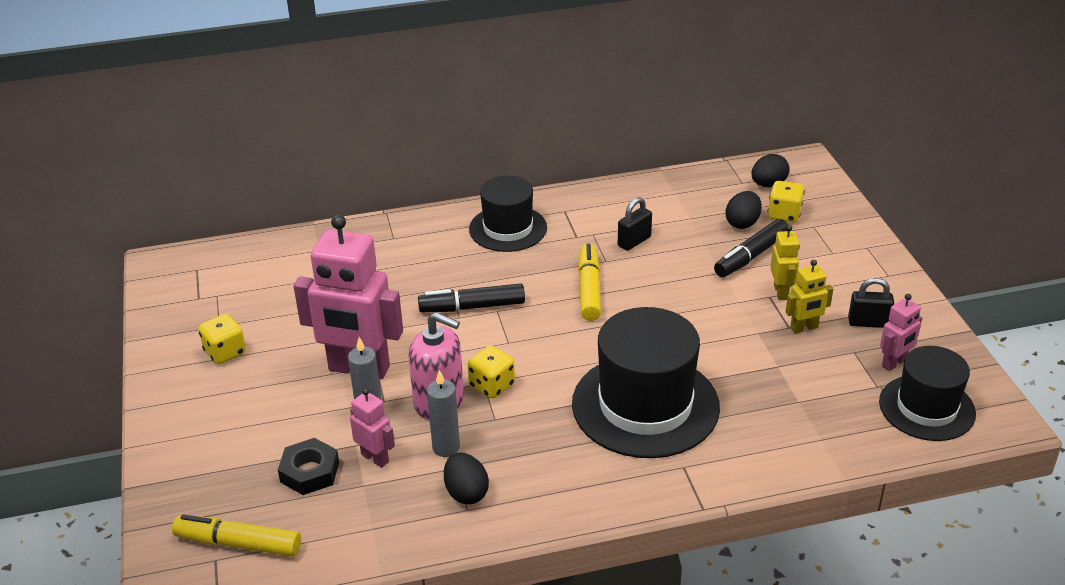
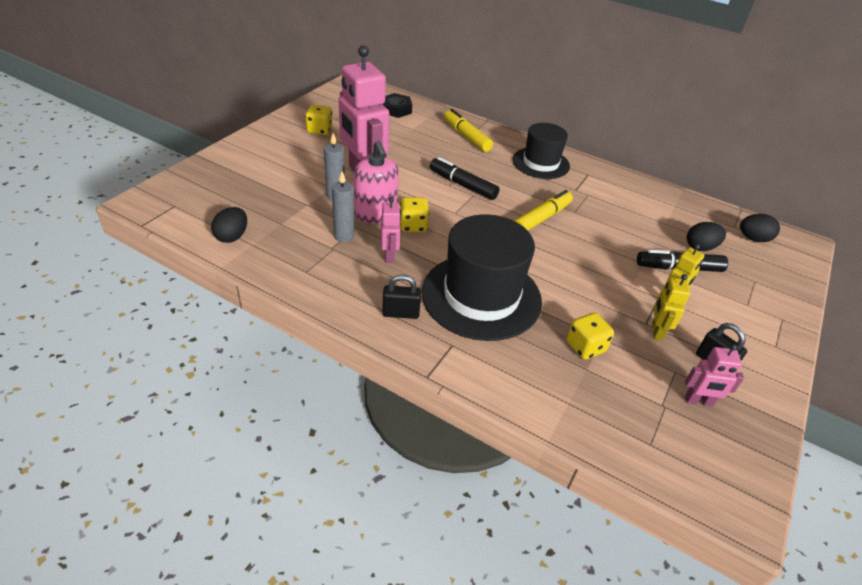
camera: 40 degrees right, 5 degrees up
yellow marker [172,514,301,557] -> yellow marker moved to [444,109,493,152]
black nut [278,438,339,495] -> black nut moved to [383,93,412,118]
pink robot [350,388,395,468] -> pink robot moved to [381,197,401,263]
black egg [444,453,489,504] -> black egg moved to [211,207,247,243]
black padlock [618,197,652,251] -> black padlock moved to [382,274,421,319]
yellow dice [768,181,805,222] -> yellow dice moved to [567,313,614,360]
yellow robot [786,260,833,334] -> yellow robot turned 75 degrees clockwise [652,274,690,341]
black hat [879,346,976,441] -> none

